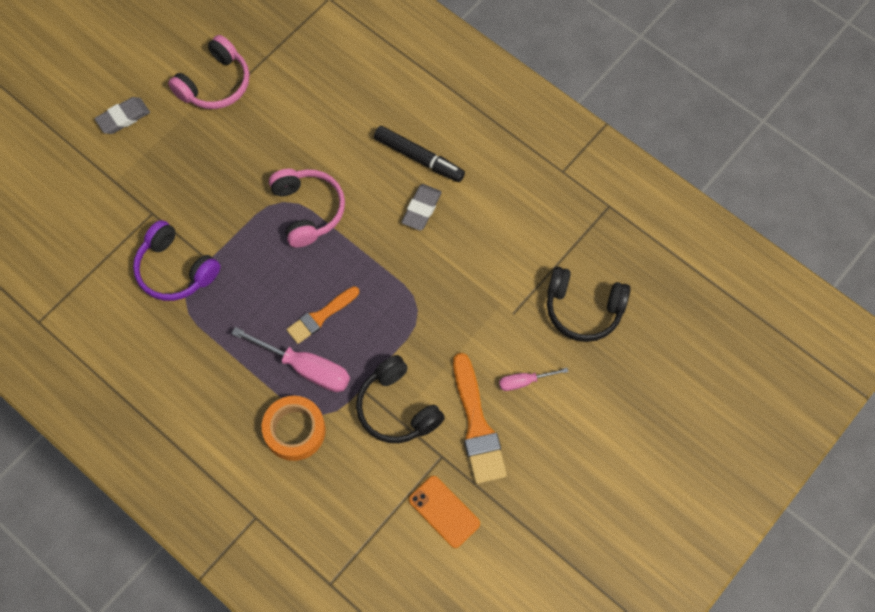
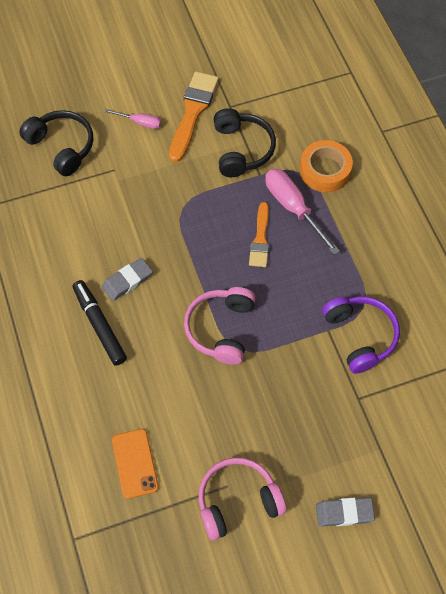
camera: 150 degrees left, 5 degrees down
orange brush [286,286,359,344] -> orange brush turned 105 degrees clockwise [249,202,269,267]
orange phone [409,476,480,548] -> orange phone moved to [112,429,159,499]

